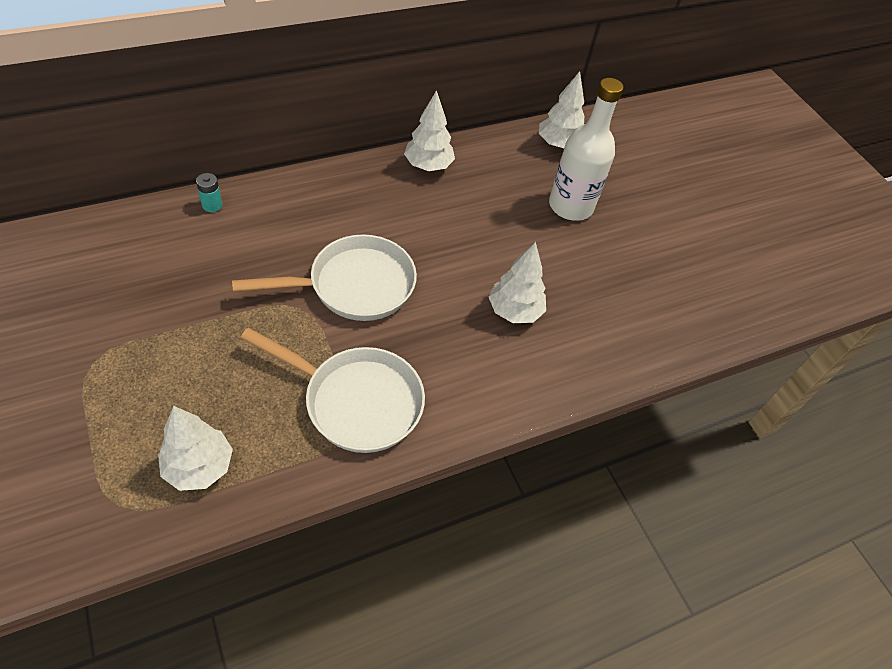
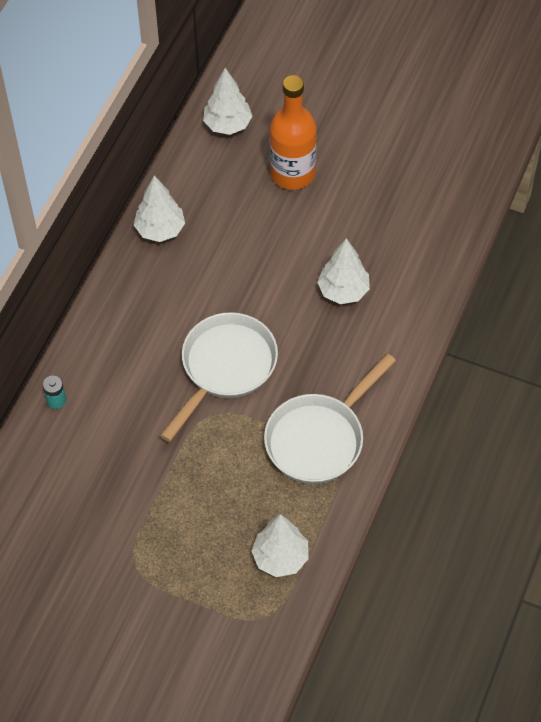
camera: 35 degrees left, 5 degrees up
white pan [240,328,425,453] -> white pan turned 150 degrees clockwise [264,353,396,484]
white bottle [549,78,623,221] -> orange bottle [270,75,317,190]

